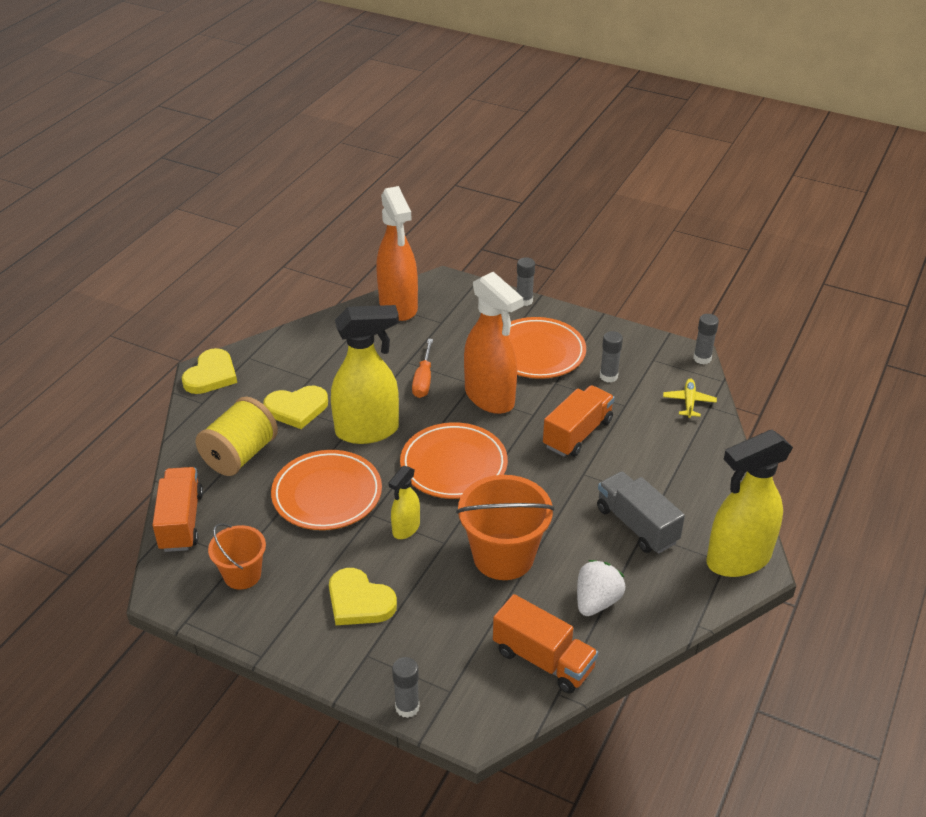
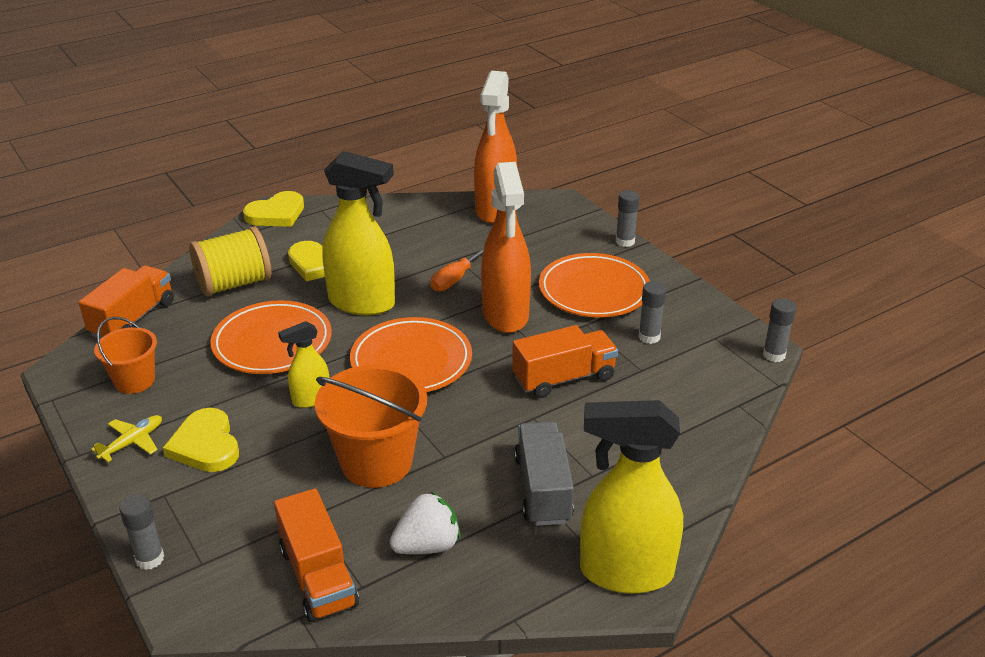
camera: 30 degrees right, 5 degrees down
yellow plane [663,379,717,418] -> yellow plane moved to [91,415,162,462]

